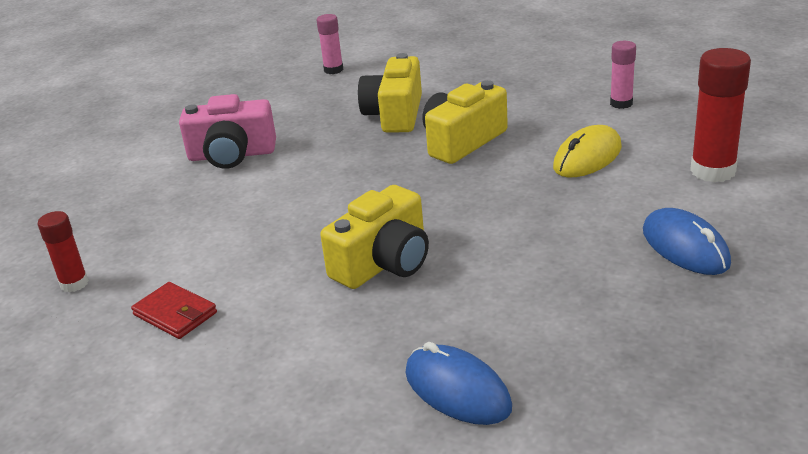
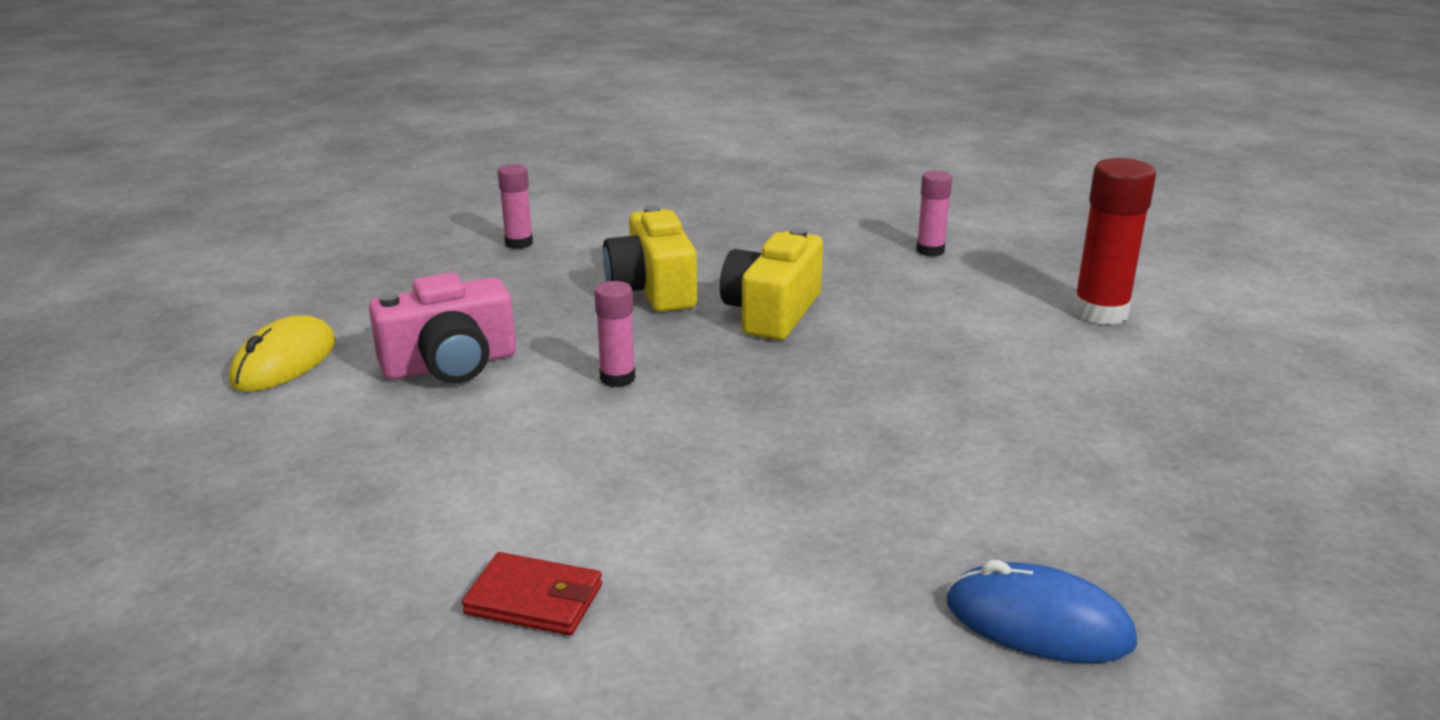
camera: 25 degrees left, 5 degrees down
red glue stick [38,211,89,292] -> none
yellow camera [320,185,429,289] -> none
yellow mouse [553,125,622,177] -> yellow mouse moved to [229,315,335,392]
blue mouse [643,208,731,275] -> none
none -> pink glue stick [594,281,635,387]

